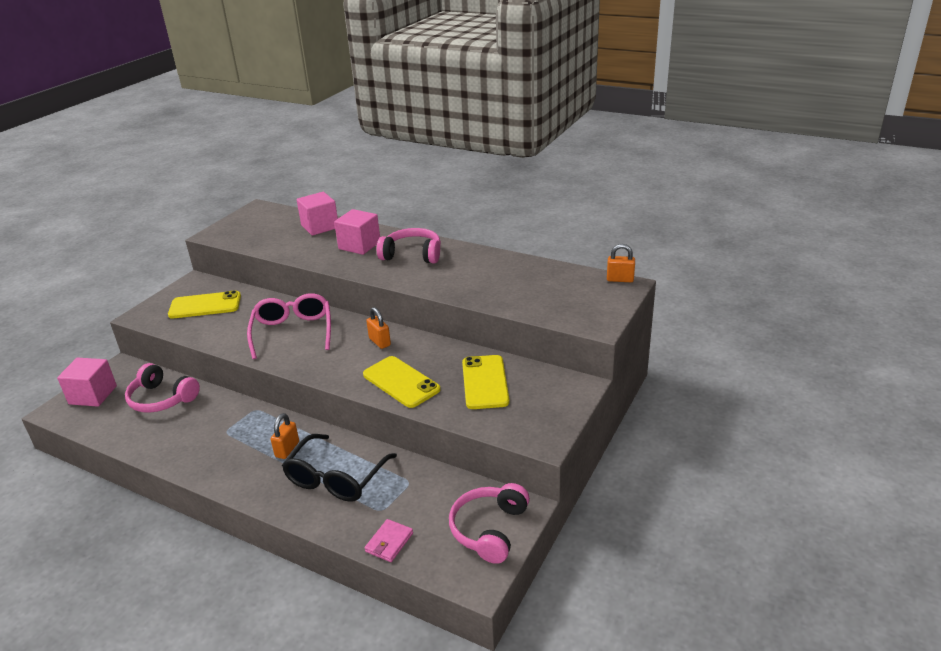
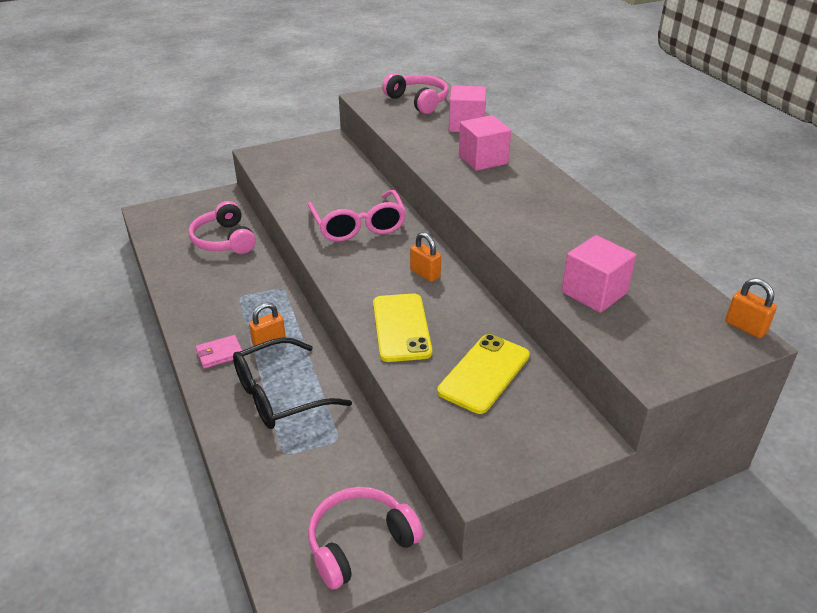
camera: 35 degrees right, 5 degrees up
pink cube [57,358,117,407] -> pink cube moved to [561,235,636,313]
yellow phone [168,290,241,319] -> none
pink glasses [247,293,331,359] -> pink glasses turned 135 degrees clockwise [308,190,406,242]
pink wallet [365,519,413,562] -> pink wallet moved to [196,335,244,369]
orange padlock [366,307,391,349] -> orange padlock turned 45 degrees counterclockwise [410,232,441,282]
pink headphones [377,228,441,264] -> pink headphones moved to [382,73,449,114]

